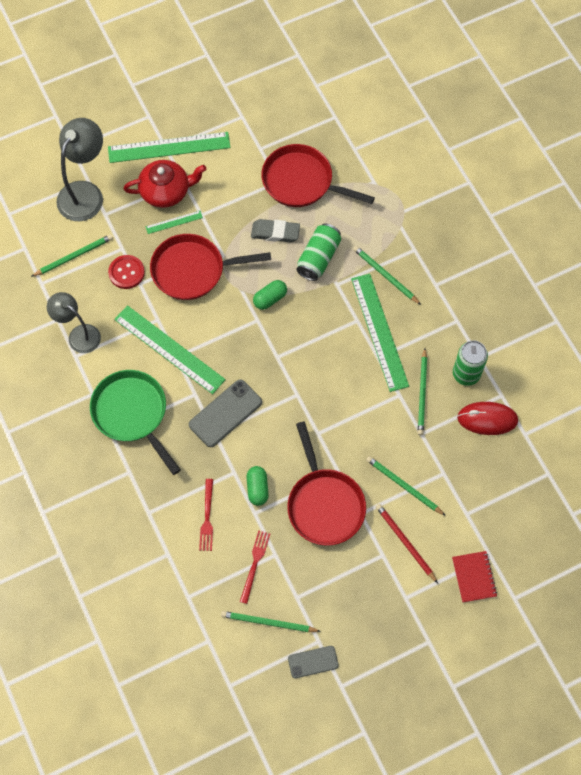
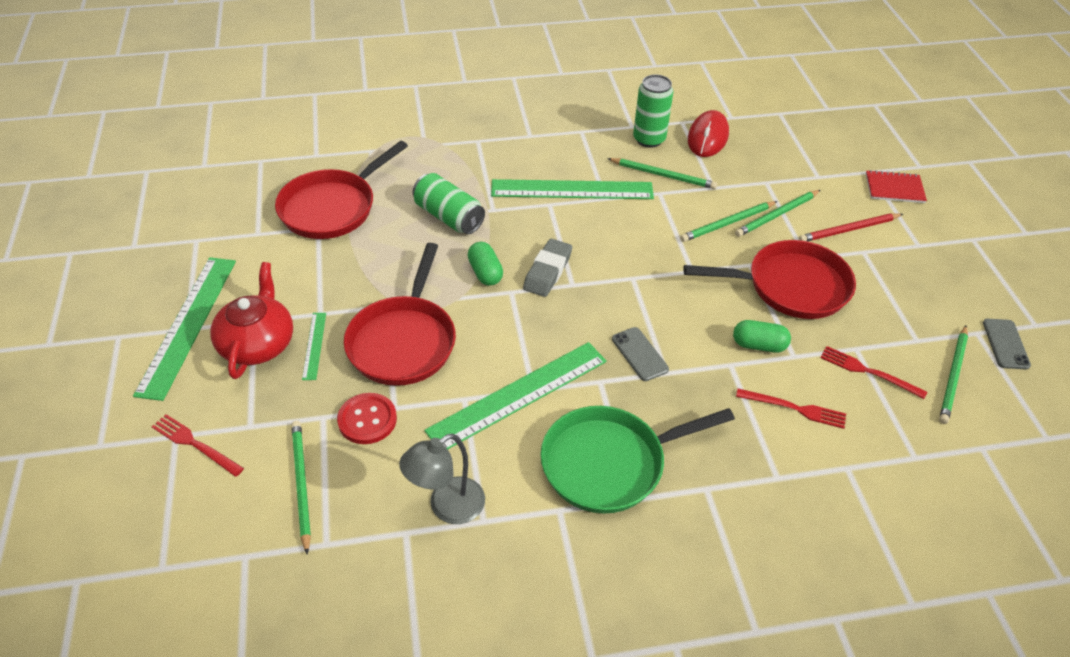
camera: 75 degrees left, 20 degrees down
grey lamp [56,118,103,221] -> red fork [152,414,244,477]
grey phone [189,379,262,447] -> grey phone [612,327,669,381], size x0.61
grey eraser [251,219,300,242] -> grey eraser moved to [523,239,572,297]
green pencil [353,246,421,305] -> green pencil moved to [680,201,778,242]

